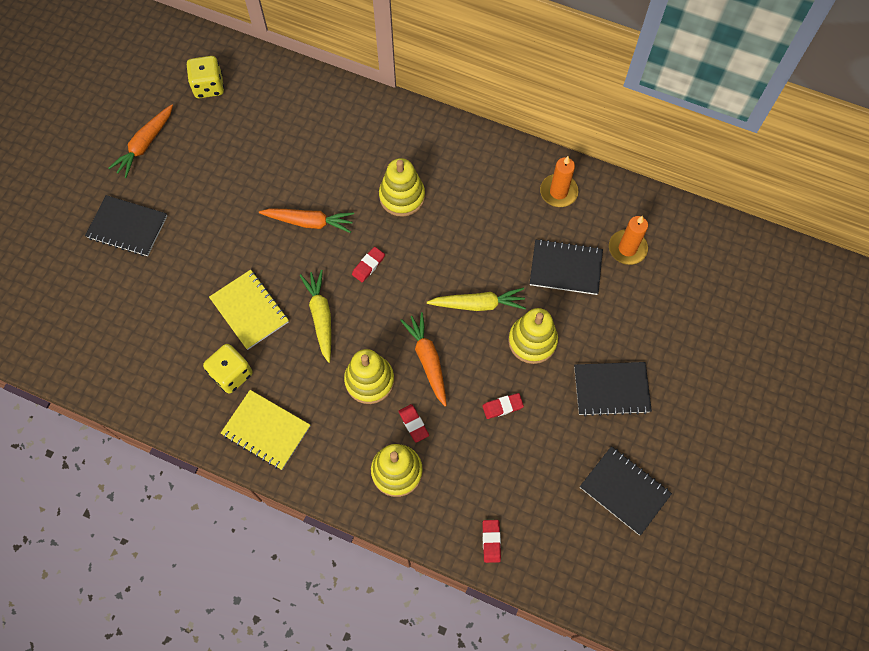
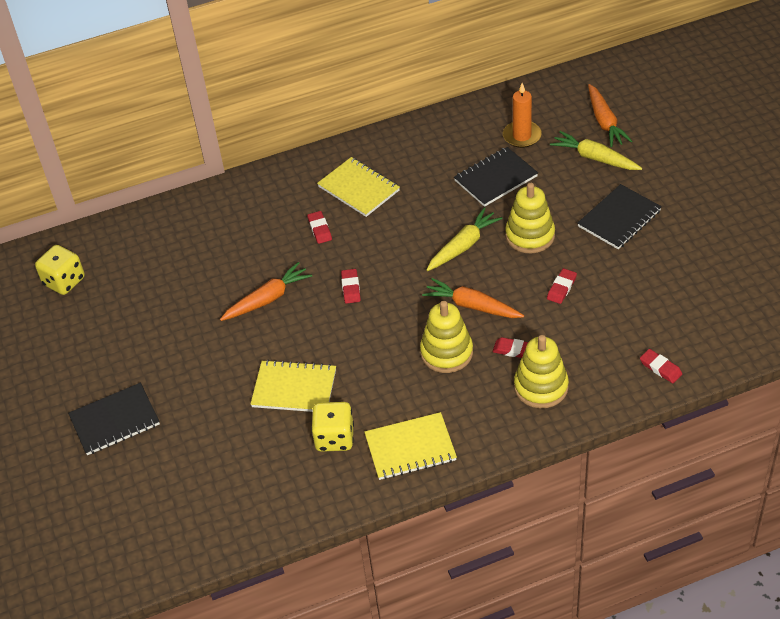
camera: 40 degrees left, 20 degrees down
orange carrot [108,104,173,178] -> orange carrot moved to [588,84,632,147]
yellow carrot [299,270,331,363] -> yellow carrot moved to [550,131,642,170]
yellow stacking toy [379,158,425,217] -> red eraser [307,211,332,244]
orange candle [540,156,578,207] -> none
black notebook [580,446,672,535] -> none
none -> yellow notebook [317,157,400,217]

